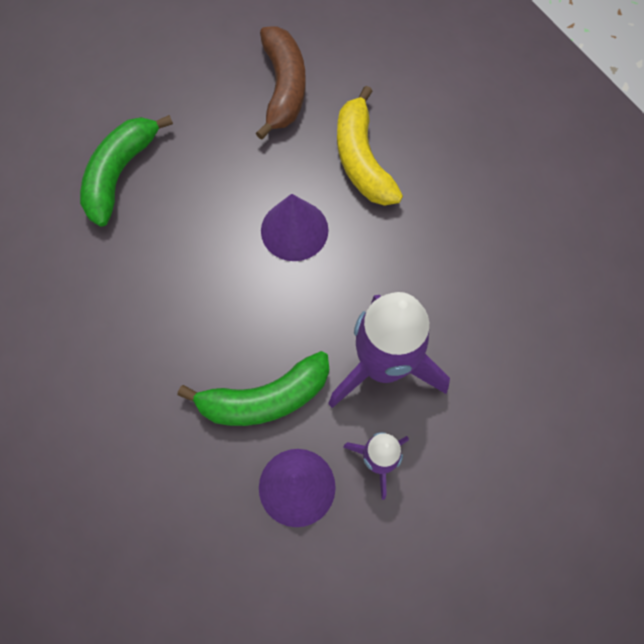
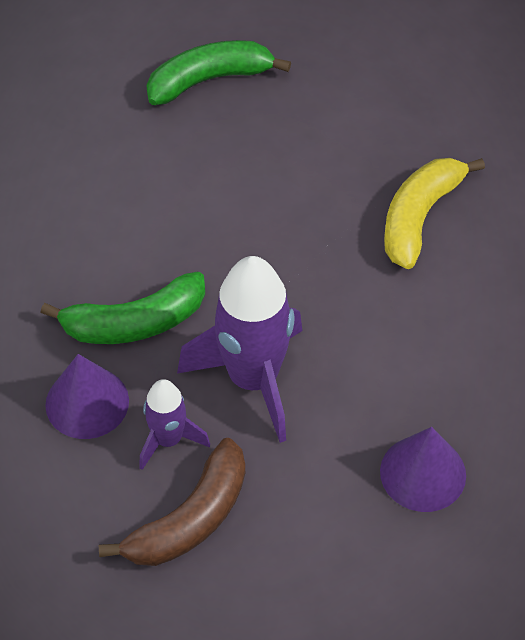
camera: 45 degrees right, 15 degrees down
green banana [177,351,329,426] -> green banana turned 45 degrees counterclockwise [41,272,205,344]
brown banana [256,26,306,140] -> brown banana moved to [99,438,245,566]
purple cone [261,194,329,261] -> purple cone moved to [380,427,466,512]

